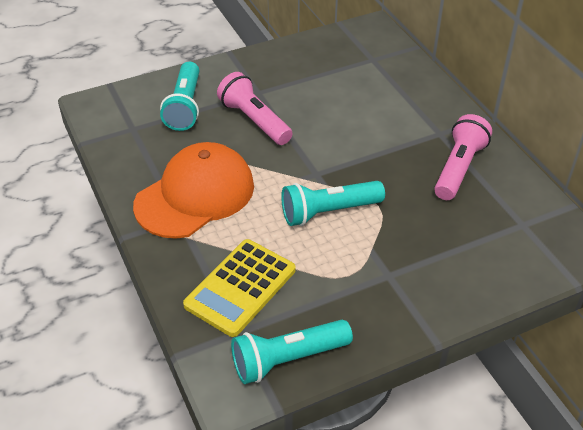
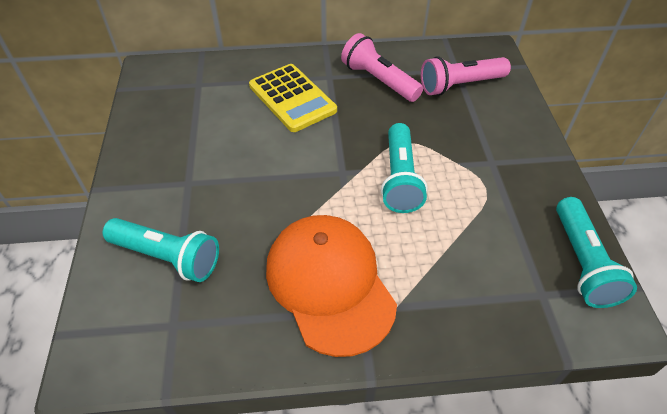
camera: 70 degrees left, 5 degrees up
yellow calculator [183,239,295,337] -> yellow calculator moved to [249,64,337,132]
pink flashlight [217,72,293,145] -> pink flashlight moved to [421,56,511,96]

